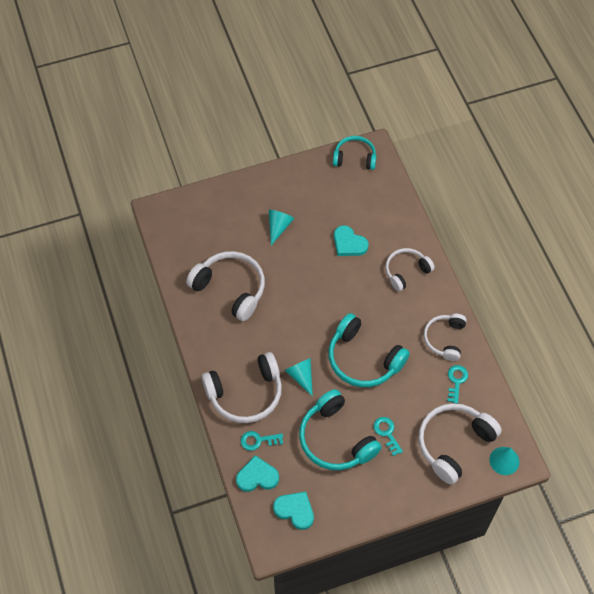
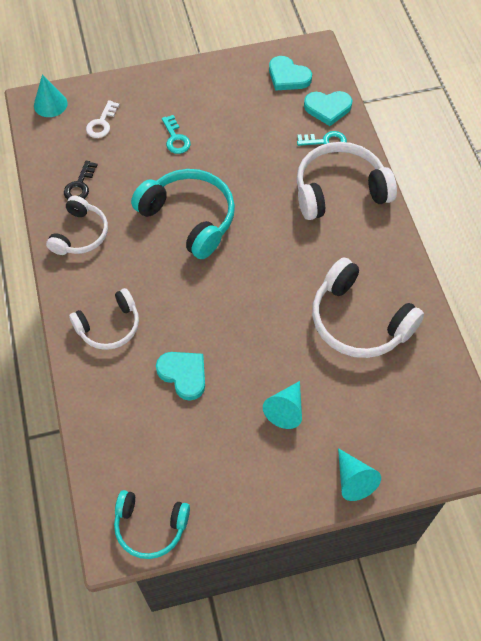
camera: 175 degrees left, 0 degrees up
turquoise cone [285,358,313,397] -> turquoise cone moved to [338,448,381,501]
turquoise headphones [299,389,382,470] -> none
white headphones [418,403,502,485] -> white key [86,100,120,138]
turquoise key [447,365,468,404] -> black key [64,161,98,199]

